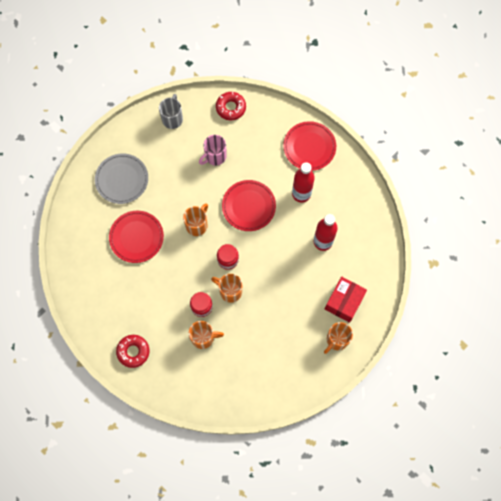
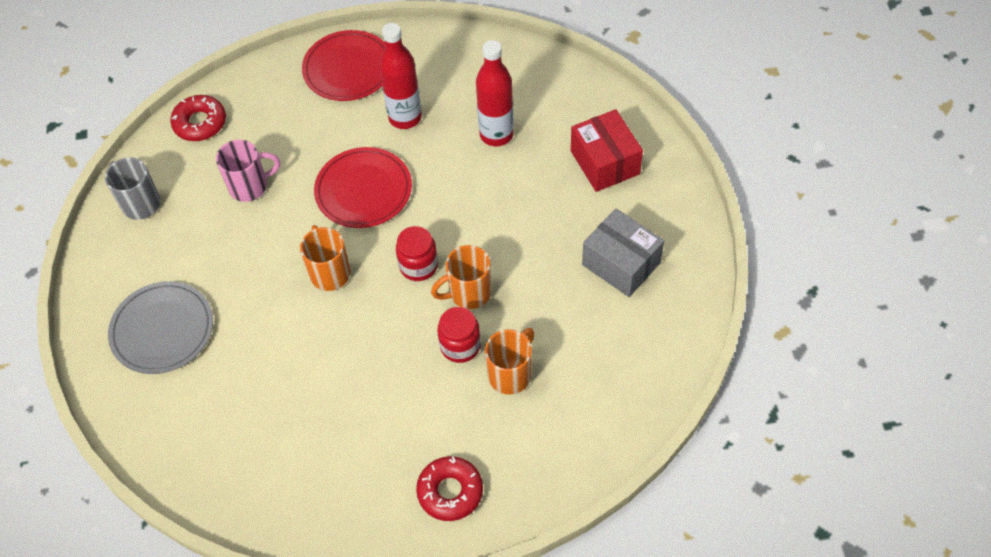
camera: 50 degrees left, 15 degrees down
red plate [109,211,164,263] -> none
pink mug [199,135,227,166] -> pink mug turned 105 degrees counterclockwise [216,140,280,202]
orange mug [324,322,353,354] -> none
none -> grey box [582,209,664,297]

